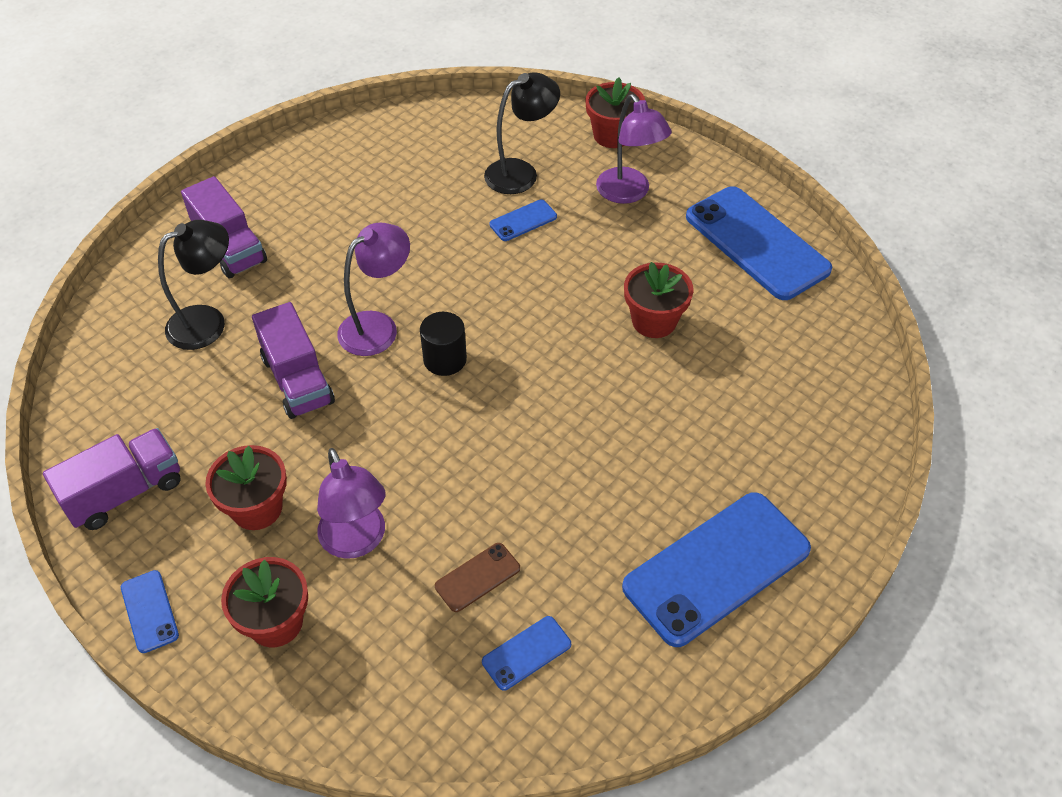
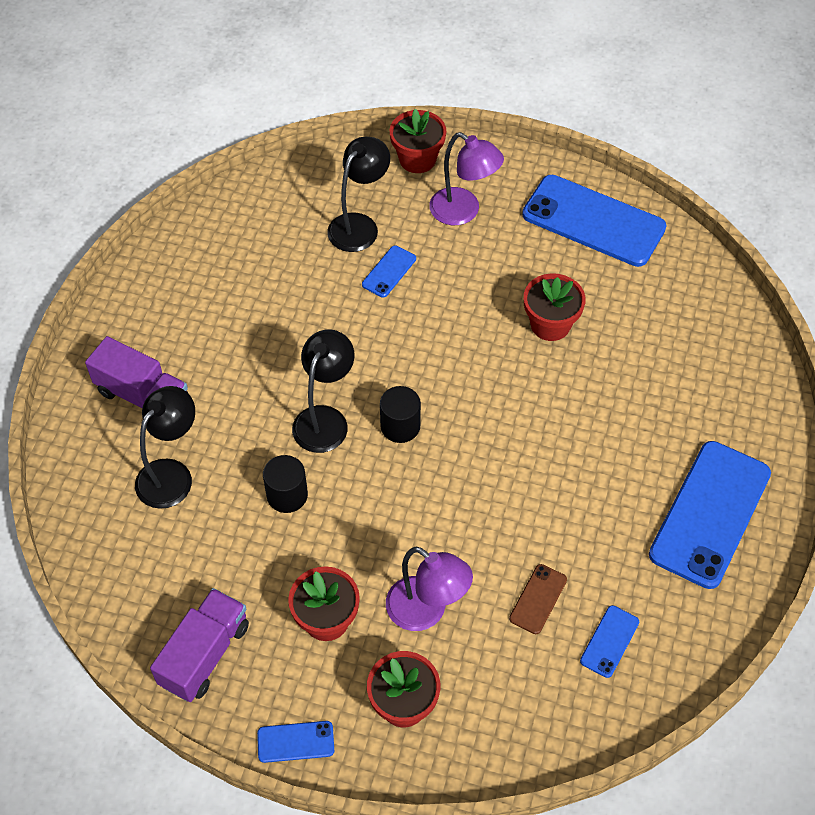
camera: 25 degrees left, 5 degrees up
blue phone [121,570,179,653] -> blue phone turned 45 degrees counterclockwise [257,721,334,763]
purple truck [252,302,335,419] -> black cylinder [263,455,308,513]
purple lamp [337,223,410,356] -> black lamp [292,329,354,453]

